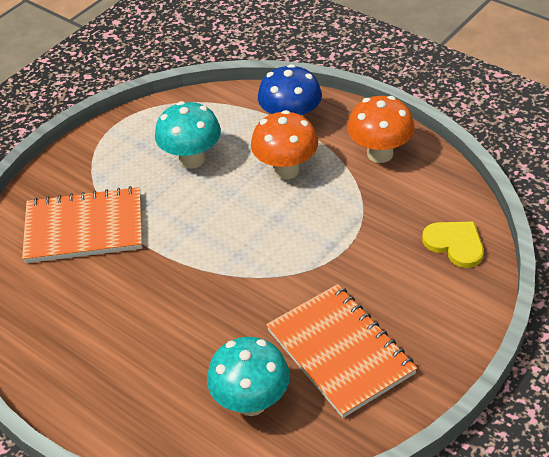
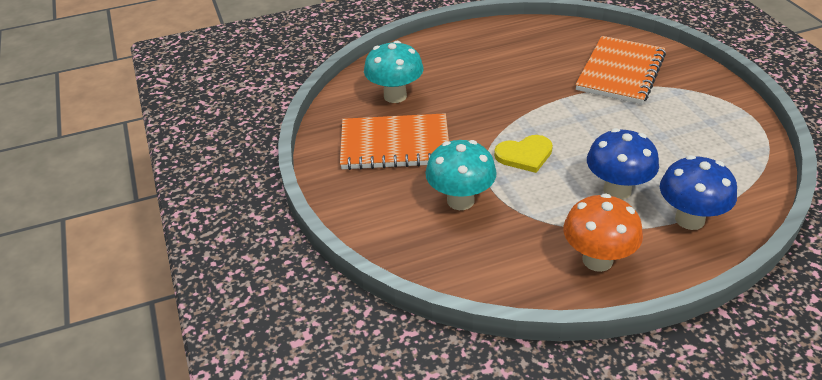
camera: 120 degrees right, 5 degrees down
turquoise mushroom [155,101,221,169] -> turquoise mushroom moved to [425,140,497,210]
orange mushroom [251,110,318,179] -> blue mushroom [587,128,659,200]
yellow heart [422,221,484,268] -> yellow heart moved to [494,135,553,173]

